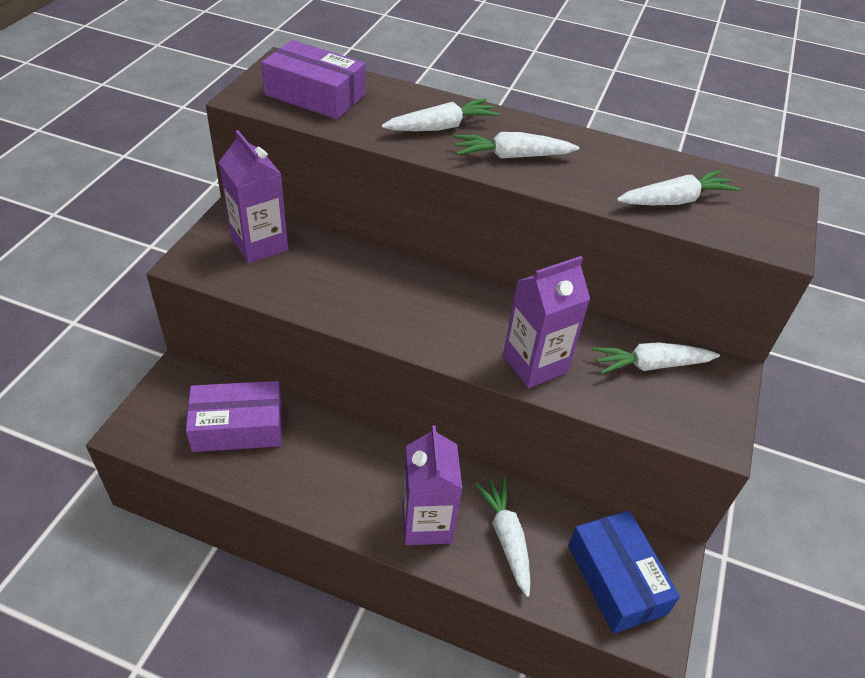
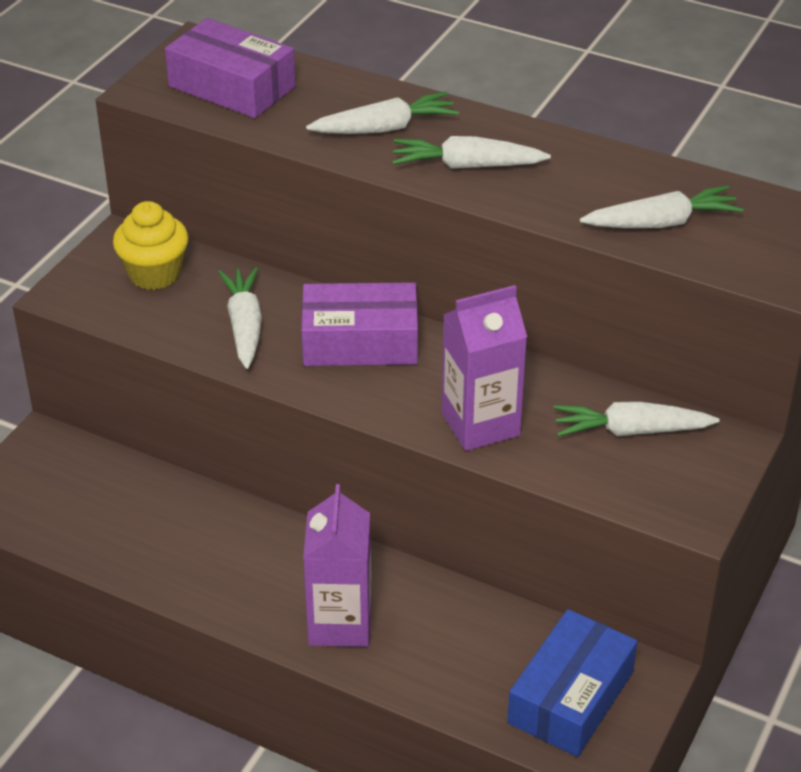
camera: 10 degrees right, 5 degrees down
purple box [186,381,282,452] -> purple box moved to [301,282,418,366]
purple carton [219,130,288,263] -> yellow cupcake [113,201,188,290]
white carrot [474,477,531,597] -> white carrot moved to [218,267,262,369]
blue box [568,510,680,634] -> blue box turned 45 degrees clockwise [507,609,637,757]

